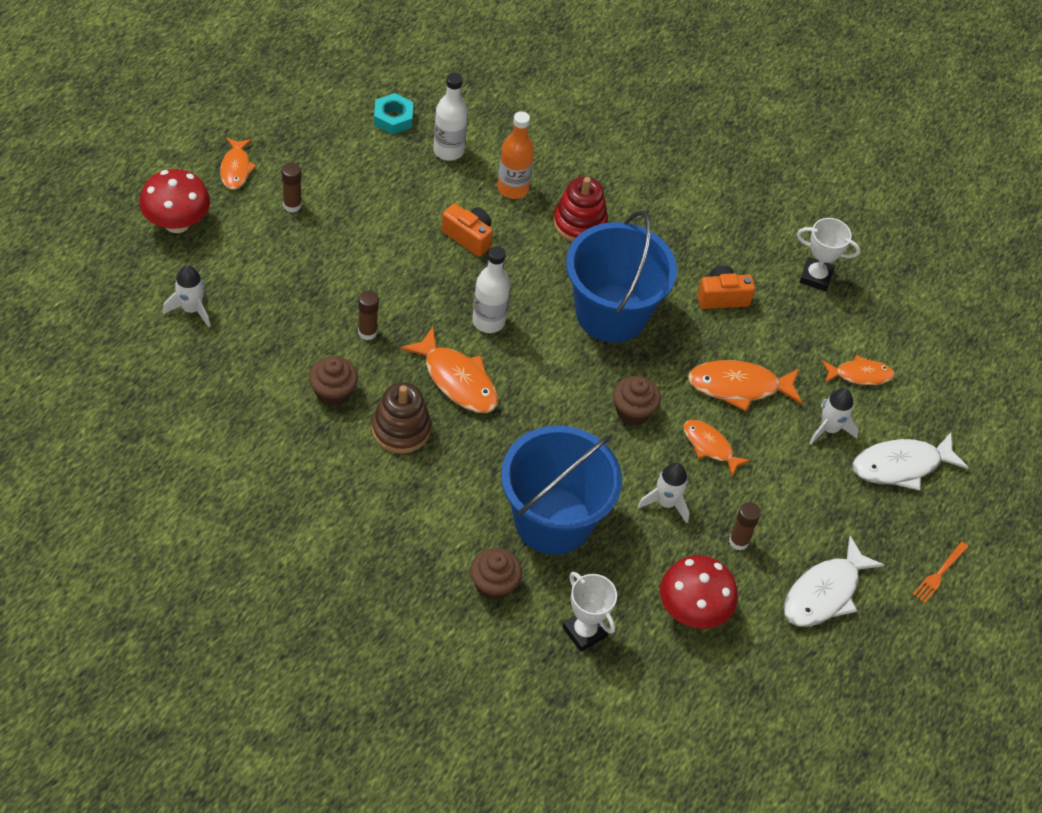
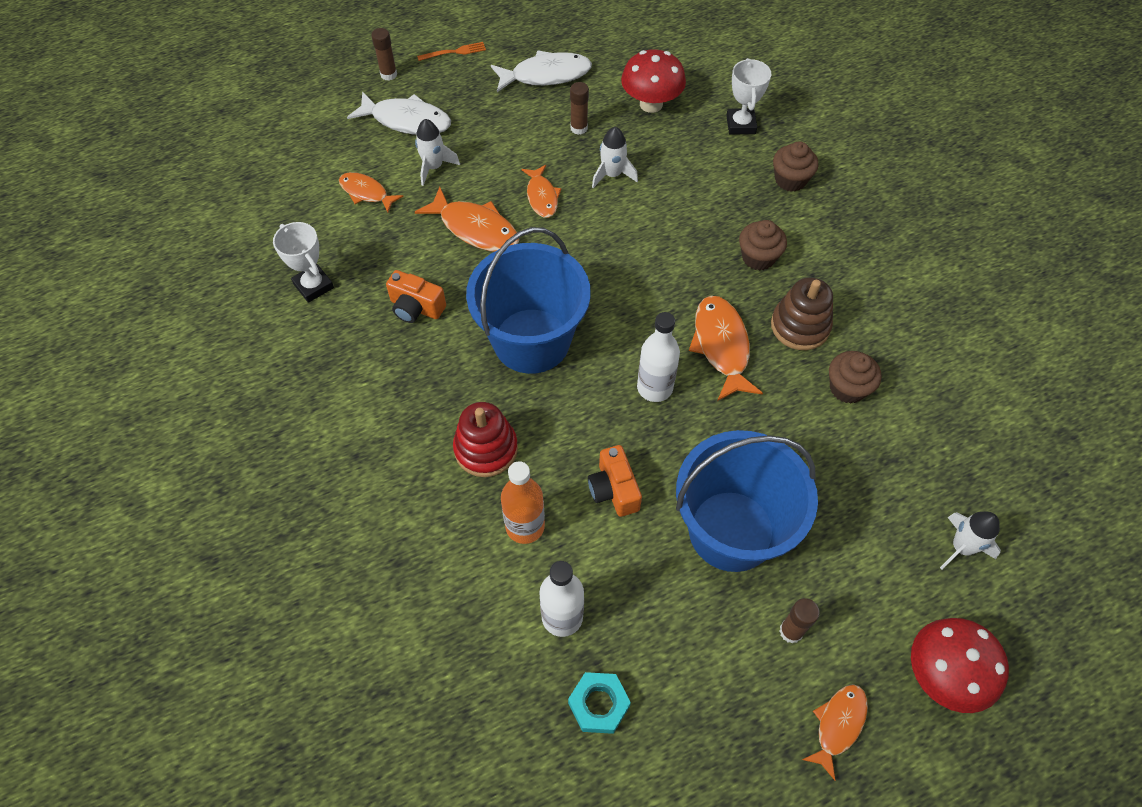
camera: 140 degrees left, 5 degrees up
brown glue stick [358,290,379,340] -> brown glue stick moved to [371,28,397,80]
blue bucket [501,426,622,555] -> blue bucket moved to [676,430,818,572]
brown cupcake [613,376,661,425] -> brown cupcake moved to [739,220,787,271]

